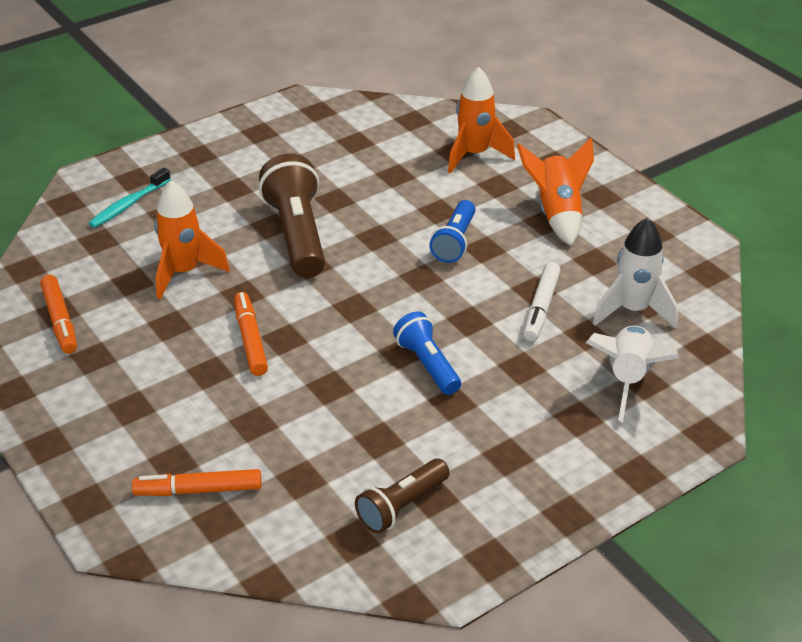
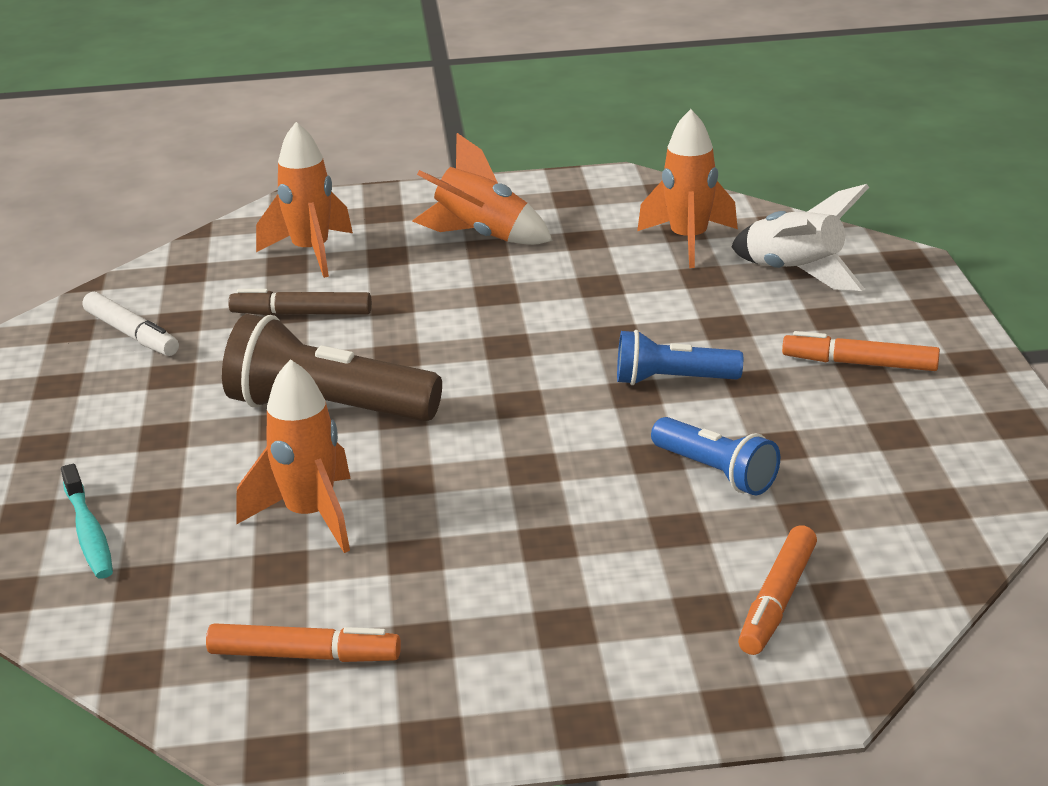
camera: 60 degrees left, 10 degrees down
orange marker [234,292,268,376] -> orange marker moved to [782,331,940,371]
brown flashlight [355,458,450,534] -> none
blue flashlight [429,200,475,263] -> blue flashlight moved to [651,417,780,495]
white marker [523,262,561,341] -> white marker moved to [83,292,179,356]
white rocket [593,218,678,329] -> orange rocket [637,109,738,268]
none -> brown marker [228,289,372,315]

